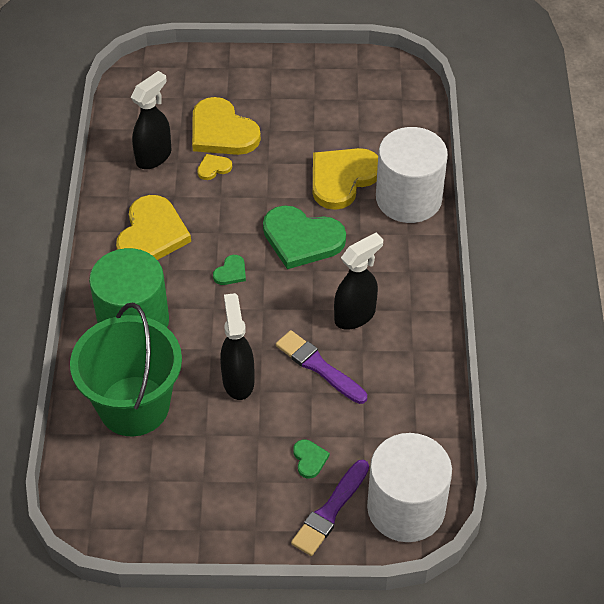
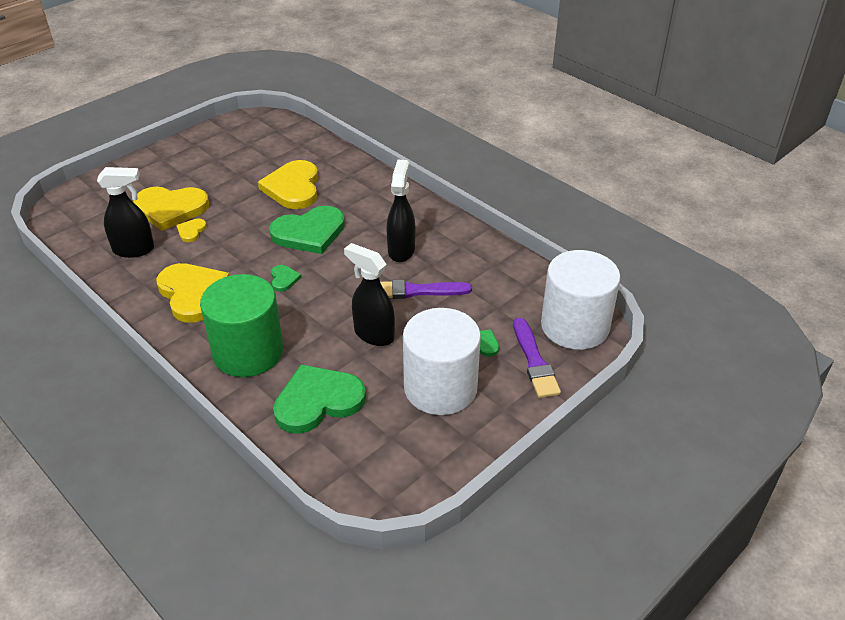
camera: 45 degrees left, 10 degrees down
green bucket [70,303,182,436] -> green heart [273,364,366,434]
black spray bottle [131,71,171,169] -> black spray bottle turned 90 degrees clockwise [97,167,154,258]
white cylinder [376,127,448,223] -> white cylinder moved to [403,308,481,415]

